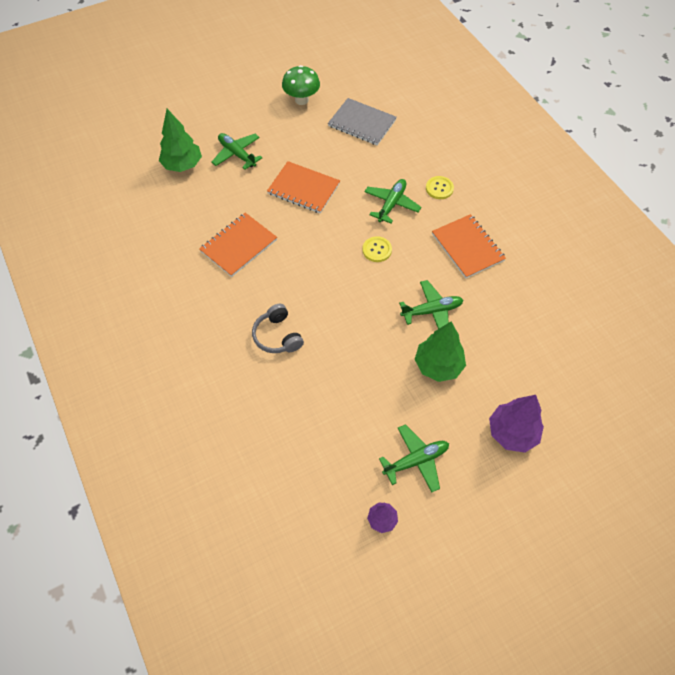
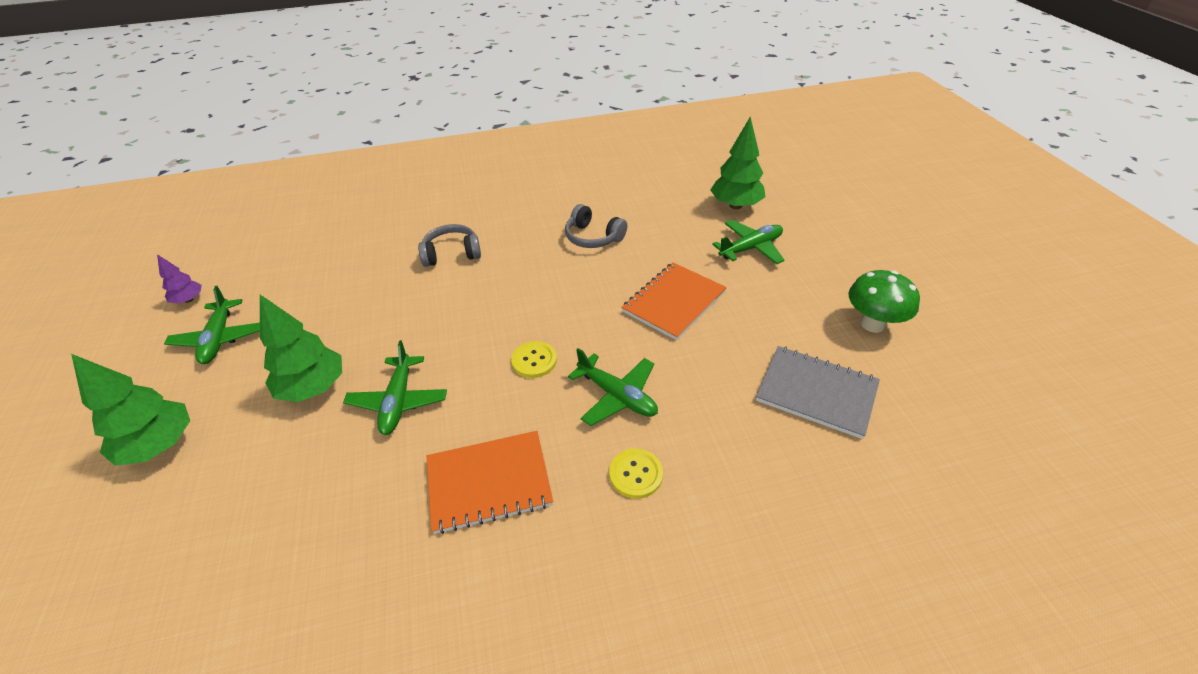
camera: 105 degrees right, 15 degrees down
orange notebook [199,213,277,277] -> grey headphones [565,204,627,248]
grey notebook [328,98,397,145] -> grey notebook turned 75 degrees clockwise [756,346,880,439]
purple tree [489,395,544,453] -> green tree [71,354,190,466]

